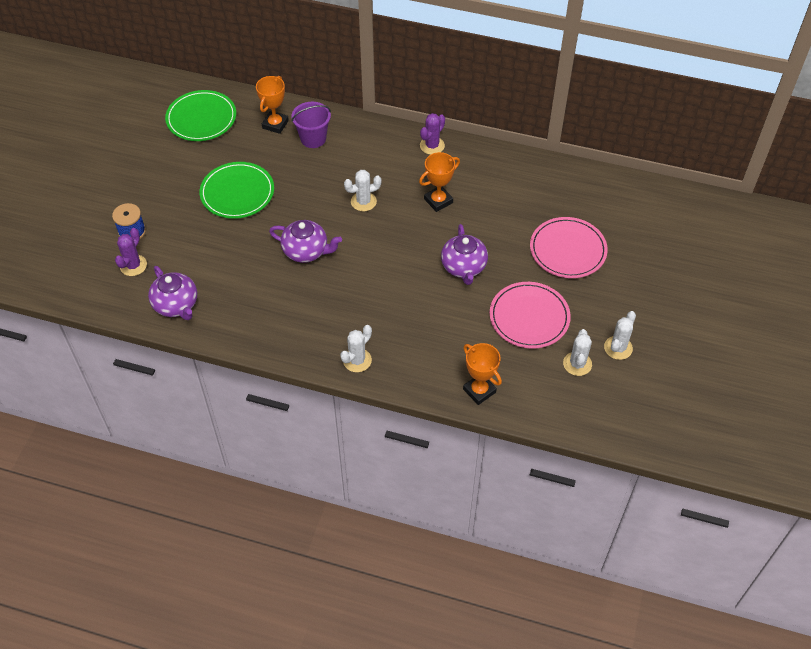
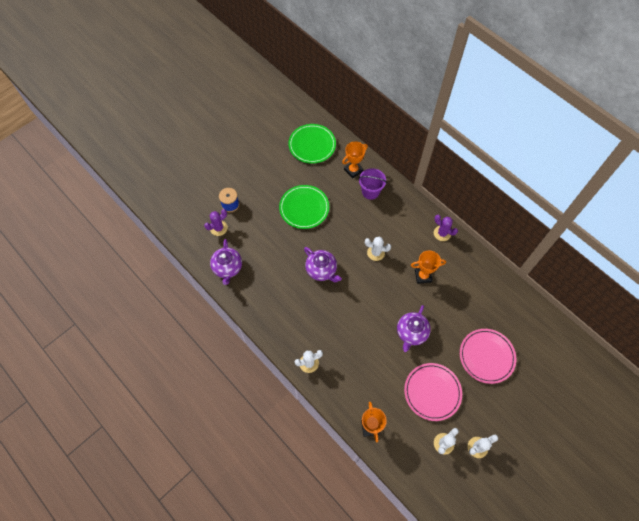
camera: 30 degrees right, 10 degrees up
purple cactus [420,113,445,155] -> purple cactus turned 60 degrees clockwise [434,215,458,241]

